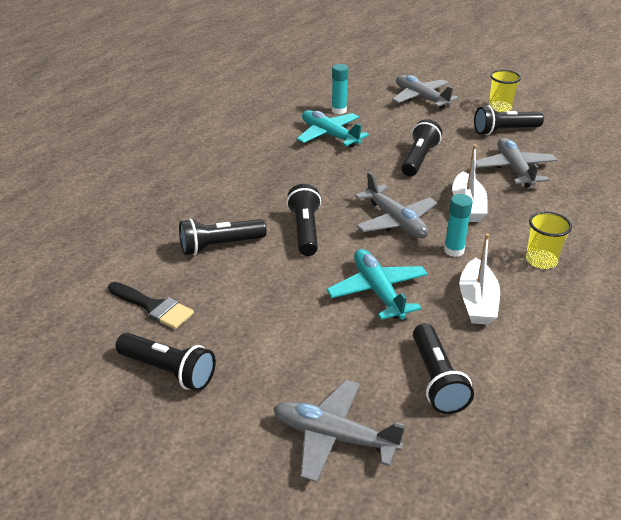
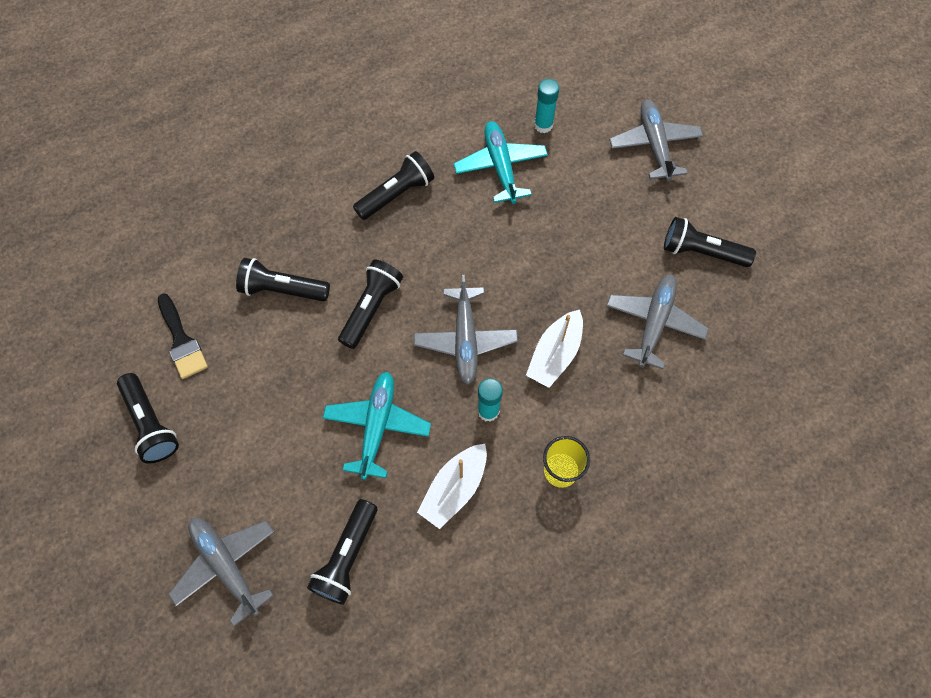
camera: 30 degrees right, 30 degrees up
black flashlight [401,119,442,176] -> black flashlight moved to [353,151,434,220]
yellow cup [489,70,521,112] -> none

